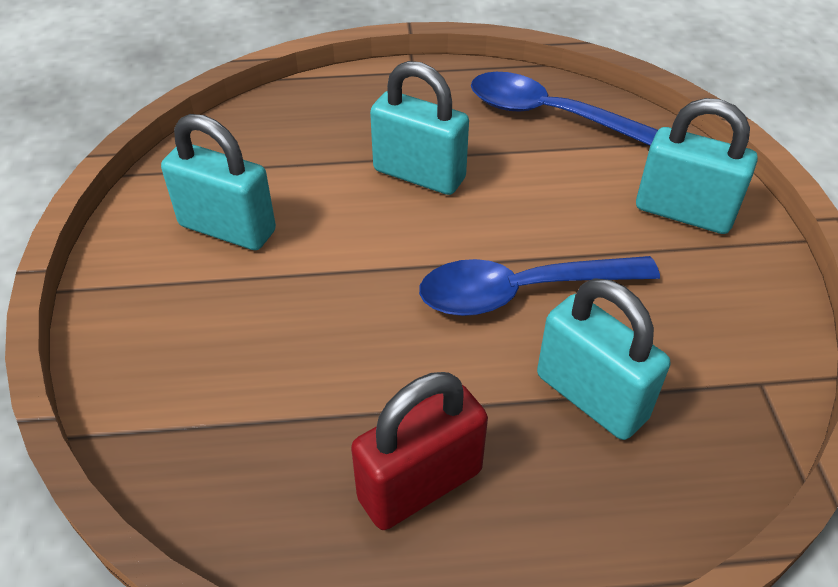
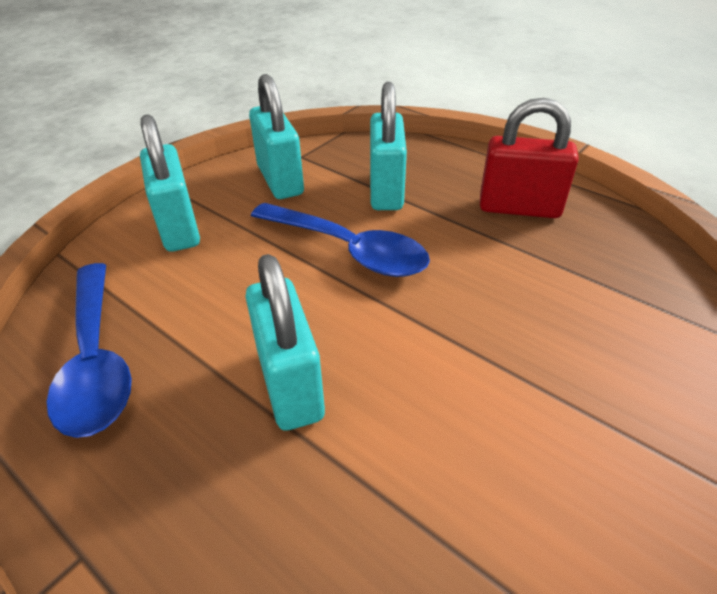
camera: 135 degrees left, 5 degrees down
turquoise padlock [161,114,276,250] -> turquoise padlock moved to [249,74,304,199]

